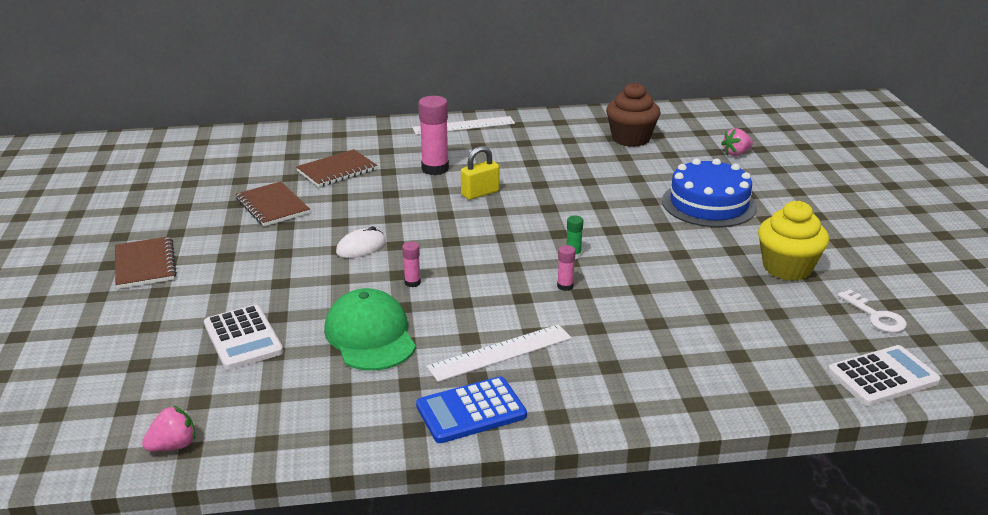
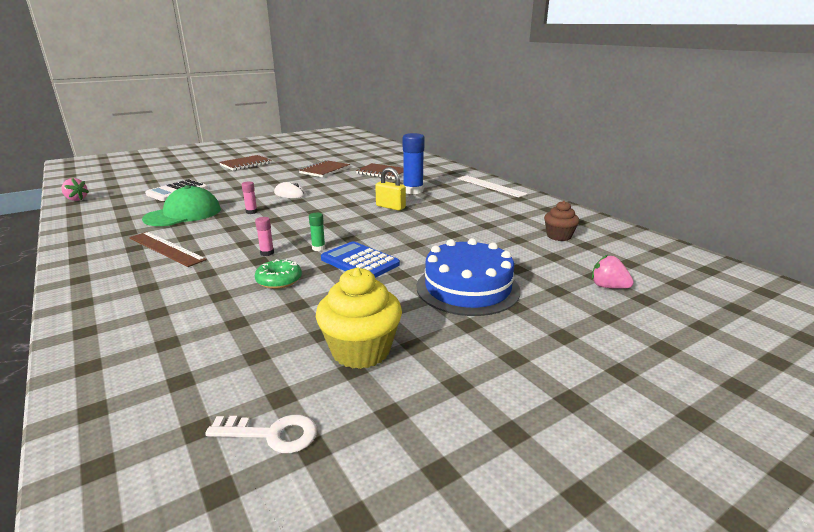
camera: 65 degrees right, 5 degrees down
blue calculator [416,377,527,443] -> blue calculator moved to [321,241,400,278]
pink glue stick [419,96,449,175] -> blue glue stick [403,133,425,194]
white ruler [427,324,572,382] -> brown ruler [129,232,207,267]
brown cupcake [606,82,661,147] -> brown cupcake [544,201,579,241], size x0.62
white calculator [828,345,941,406] -> none
white key [838,289,907,333] -> white key turned 120 degrees counterclockwise [205,414,317,453]
none -> green donut [255,259,302,289]

